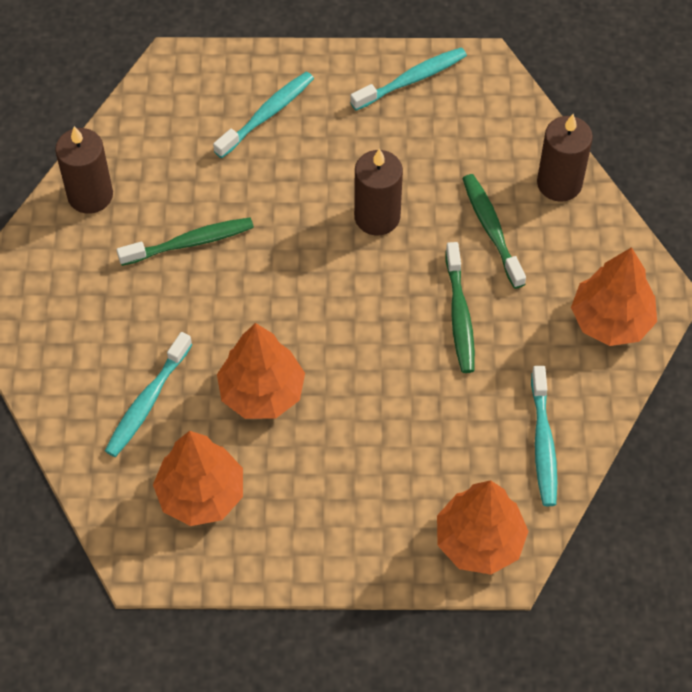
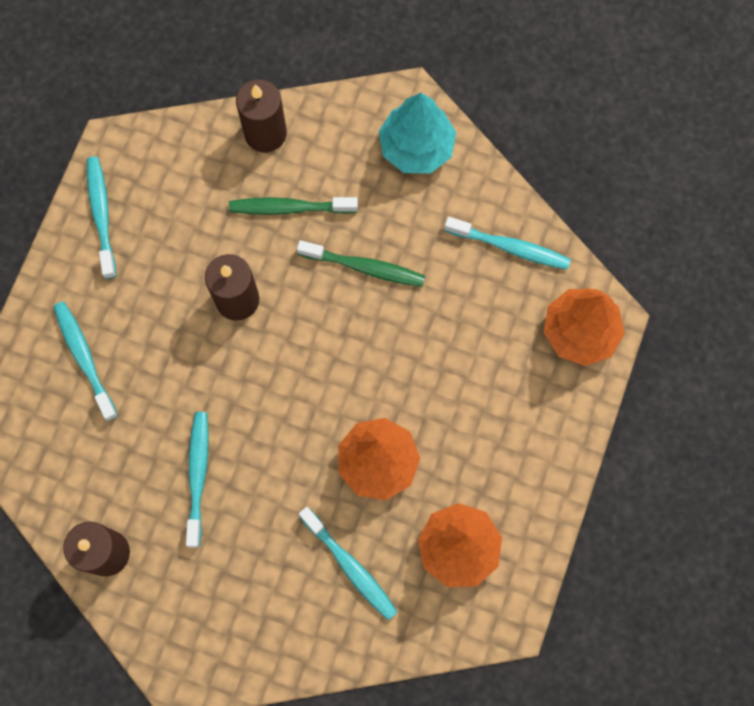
camera: 70 degrees left, 15 degrees up
green toothbrush [117,218,254,266] -> turquoise toothbrush [186,412,209,548]
orange tree [571,247,657,346] -> turquoise tree [379,93,456,173]

